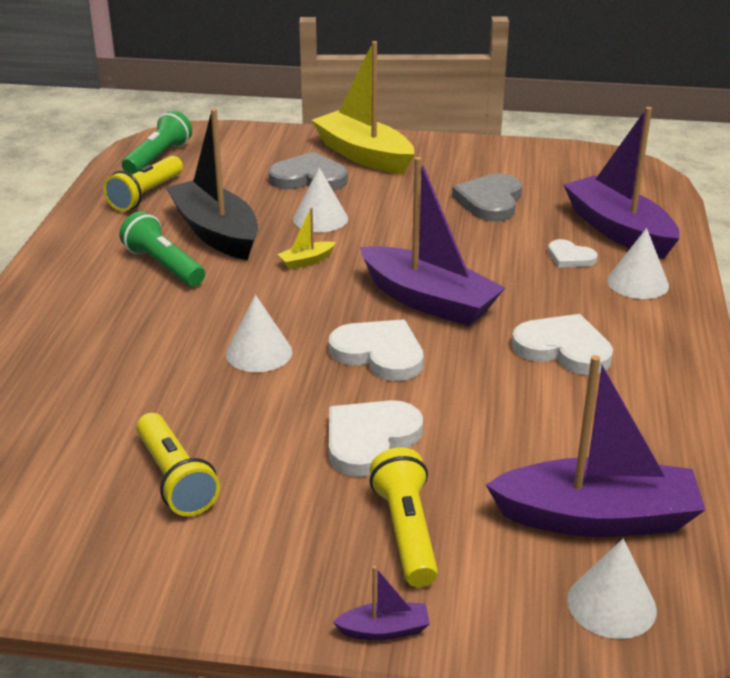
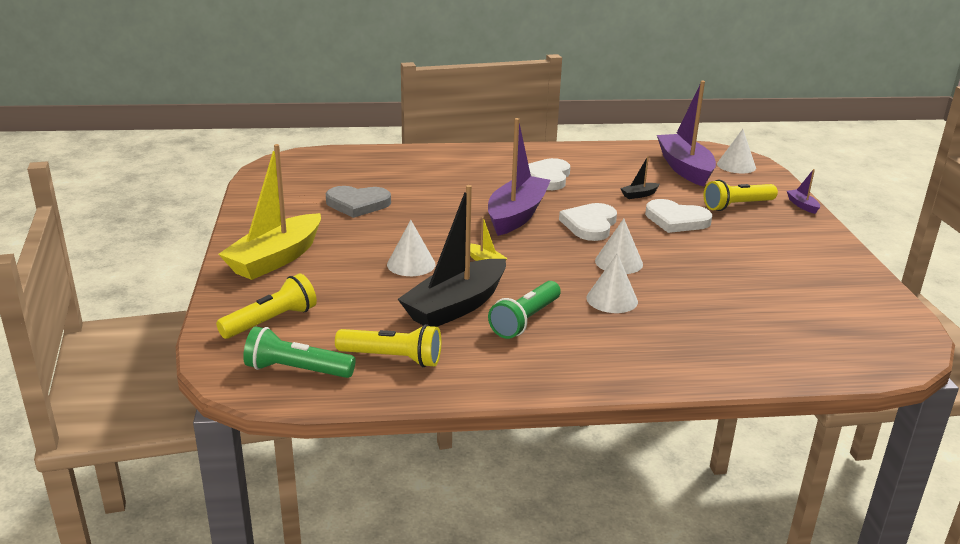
camera: 105 degrees left, 5 degrees down
yellow flashlight [136,413,220,516] -> yellow flashlight moved to [216,273,317,339]
grey heart [268,152,348,190] -> none
white heart [548,239,598,268] -> none
purple boat [563,107,679,258] -> none
white cone [607,228,669,299] -> white cone moved to [586,253,638,313]
none -> black boat [620,156,659,199]

